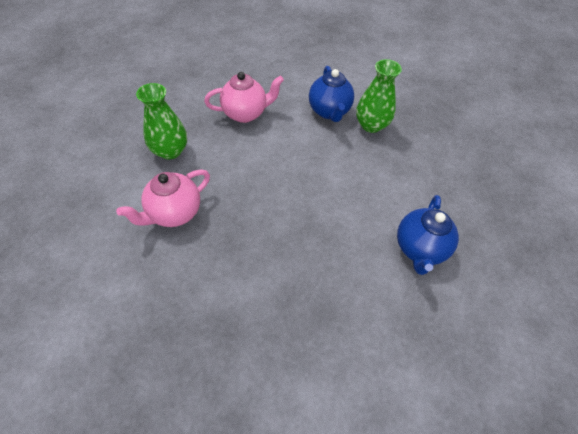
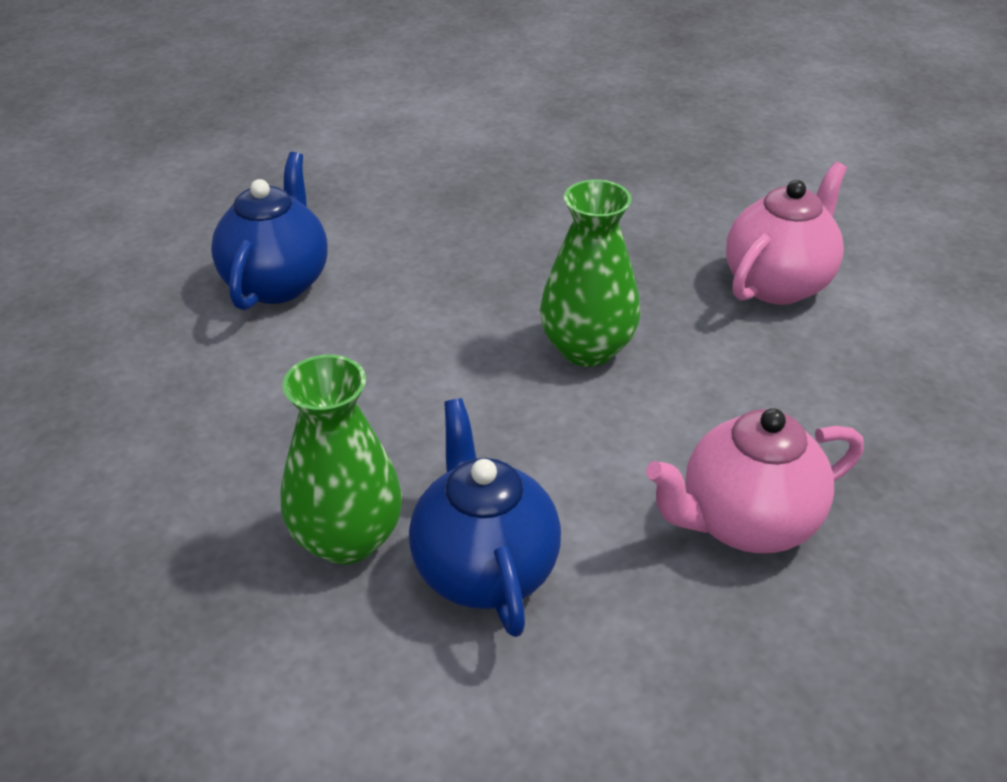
camera: 175 degrees right, 15 degrees down
green vase [136,83,187,159] -> green vase moved to [540,179,641,367]

